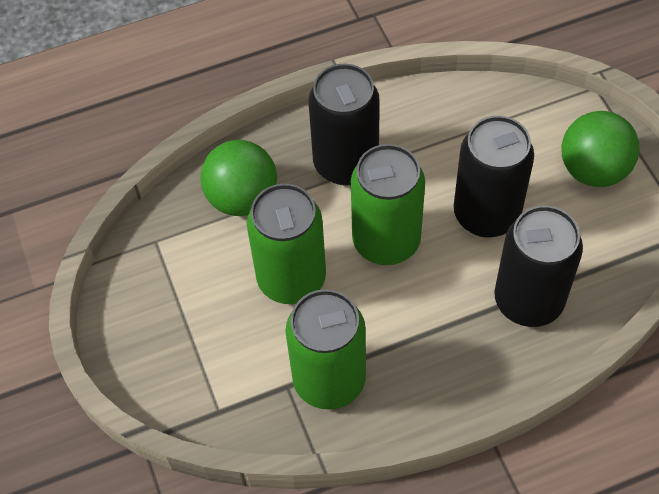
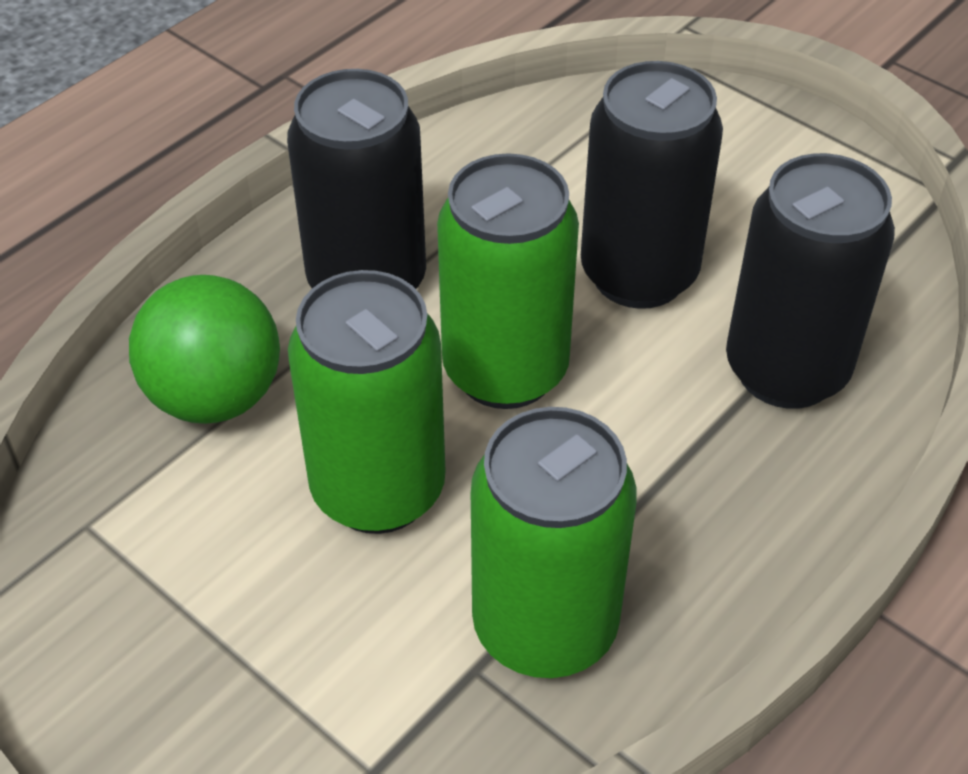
camera: 30 degrees left, 10 degrees down
green ball [561,111,639,187] -> none

